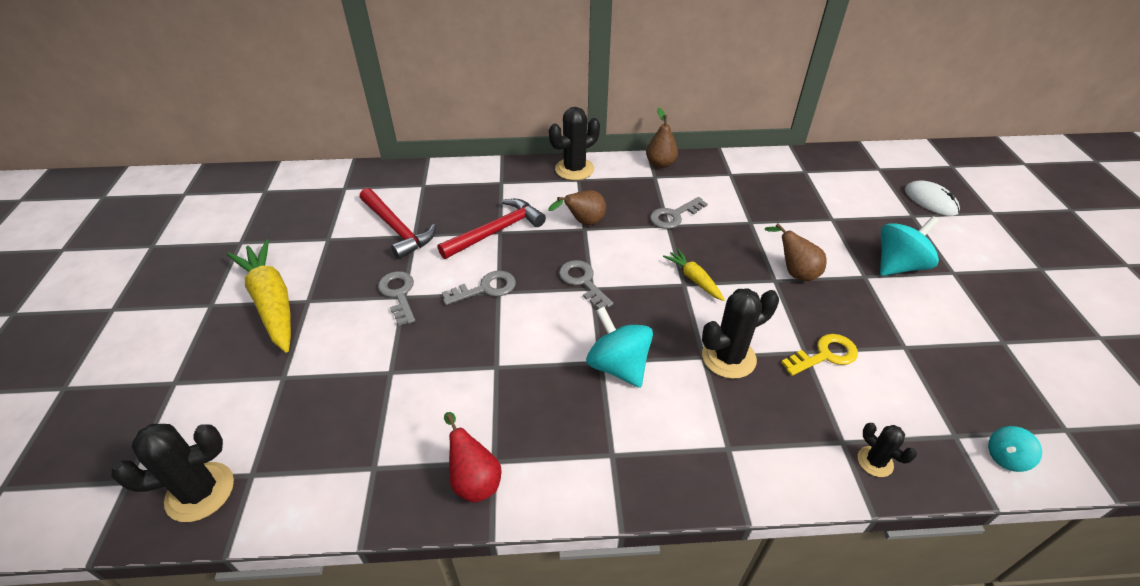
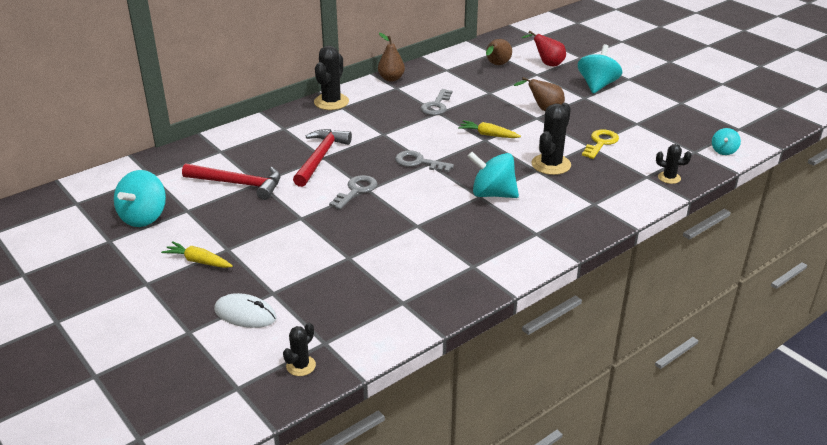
camera: 35 degrees left, 10 degrees down
black cactus [111,424,234,522] -> black cactus [283,323,316,376], size x0.56
yellow carrot [227,239,291,353] -> yellow carrot [161,241,233,268], size x0.50
grey key [378,271,415,326] -> none
red pear [444,412,502,503] -> red pear moved to [521,31,566,66]
brown pear [548,190,606,225] -> brown pear moved to [486,39,512,65]
white mouse [905,180,960,216] -> white mouse moved to [214,293,277,328]
none -> turquoise spinning top [114,170,166,227]

